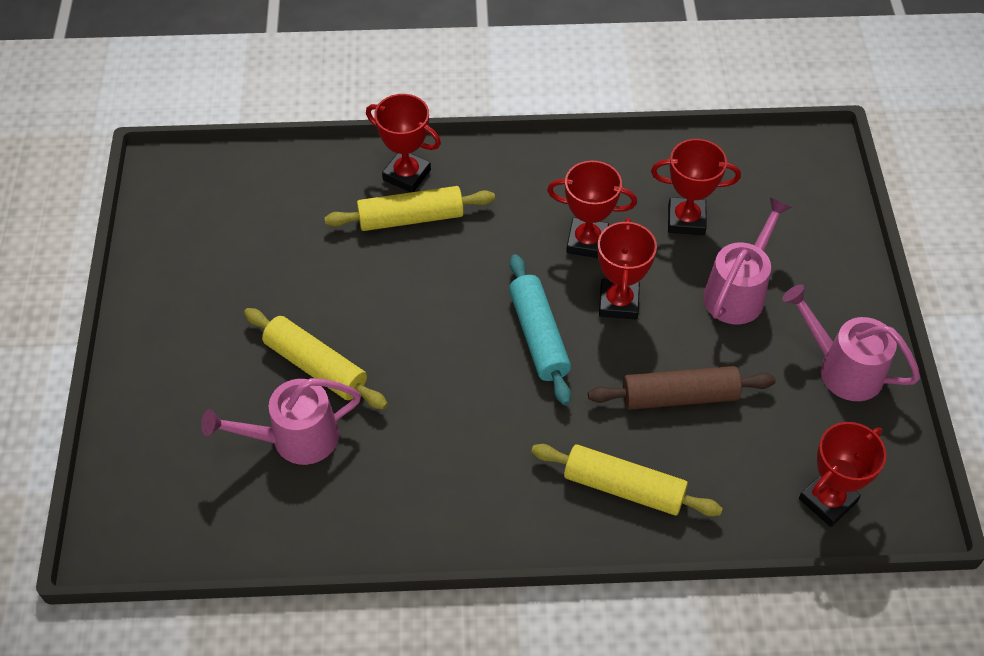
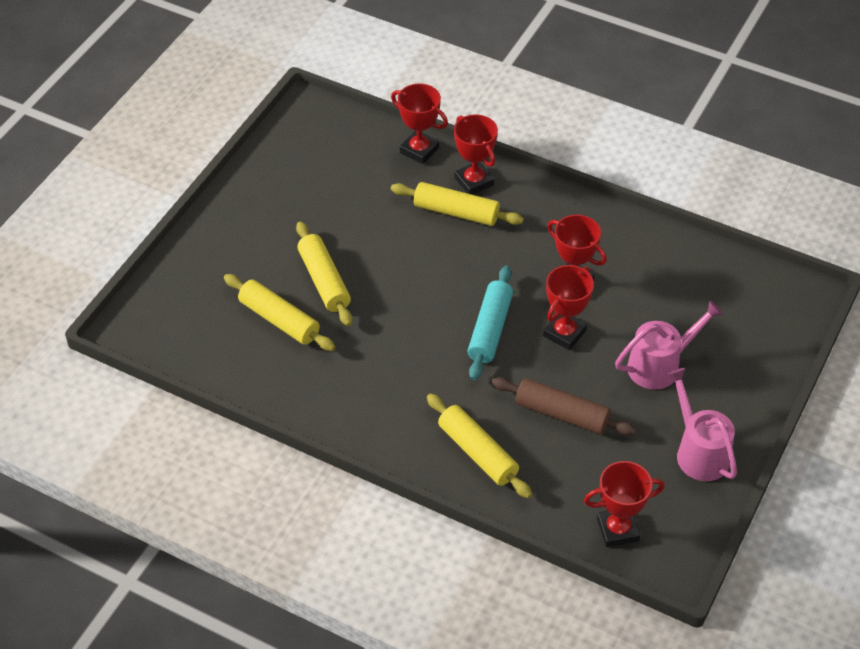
camera: 30 degrees right, 5 degrees down
pink watering can [201,378,361,465] -> yellow rolling pin [224,274,335,351]
red trophy [651,139,741,235] -> red trophy moved to [391,83,448,164]

